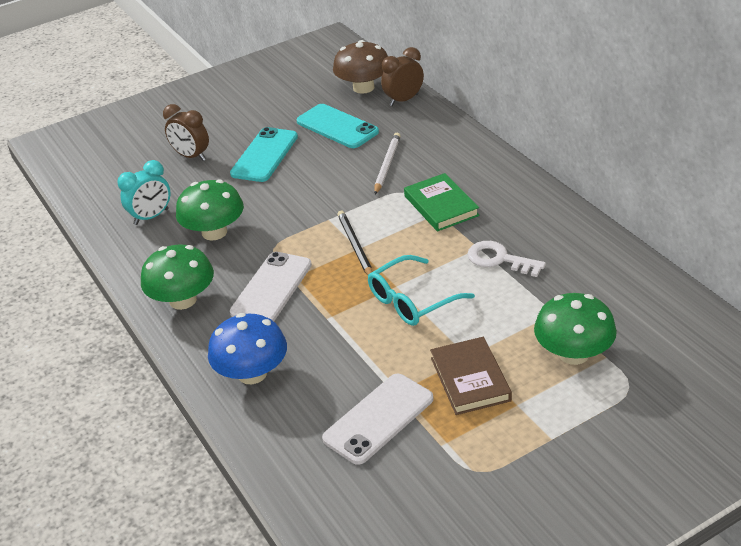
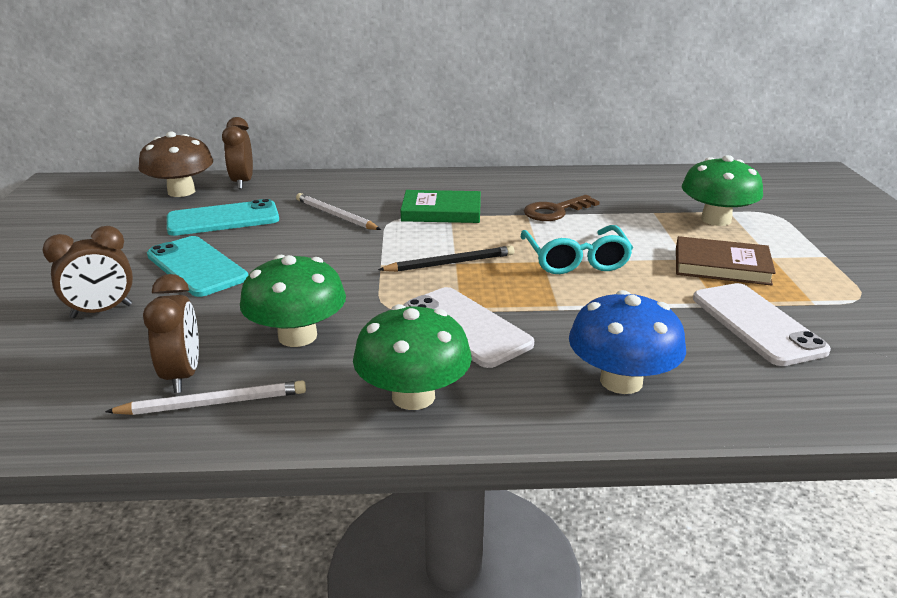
camera: 65 degrees left, 10 degrees down
turquoise clock [117,160,171,225] -> brown clock [143,274,199,393]
black pencil [337,211,372,275] -> black pencil turned 150 degrees clockwise [378,246,514,272]
white key [467,241,546,277] -> brown key [524,195,600,221]
none -> white pencil [105,380,306,415]

